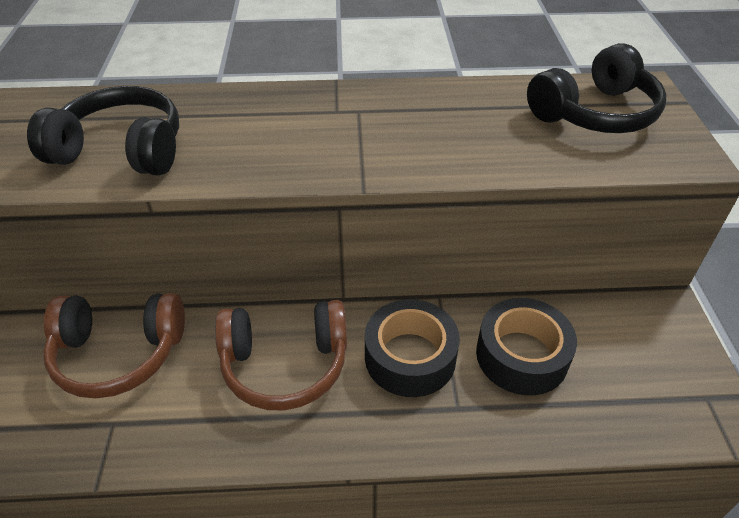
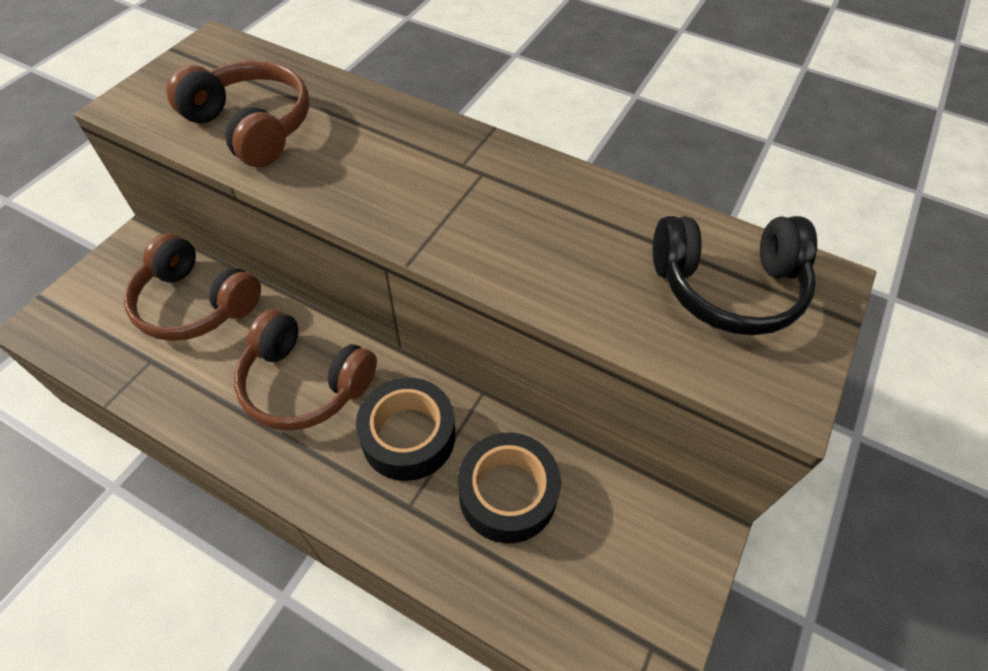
camera: 30 degrees right, 10 degrees up
black headphones [27,86,179,175] -> brown headphones [166,60,309,167]

